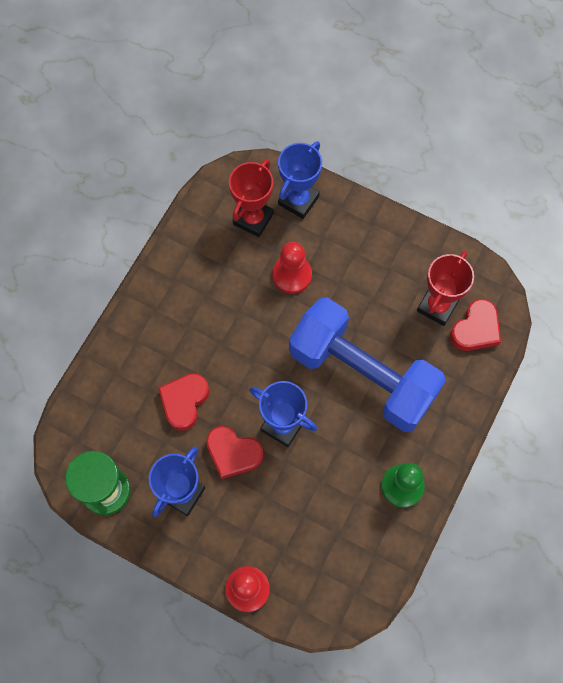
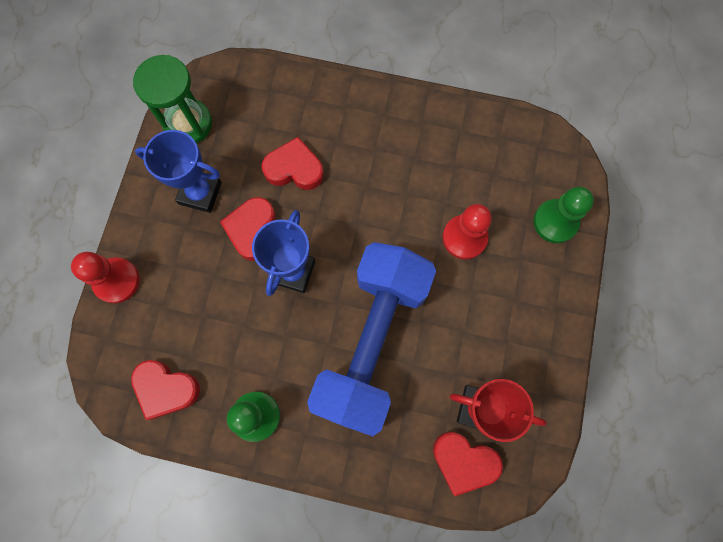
camera: 75 degrees right, 5 degrees up
red trophy [229,159,274,237] -> none
blue trophy [278,141,322,219] -> green pawn [533,186,594,243]
none -> red heart [131,360,200,420]

